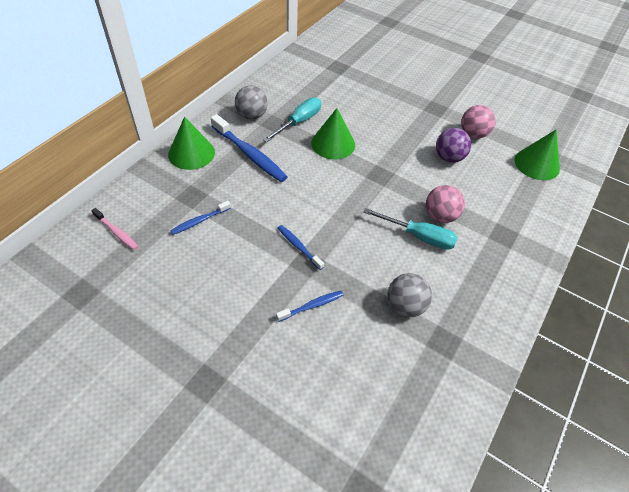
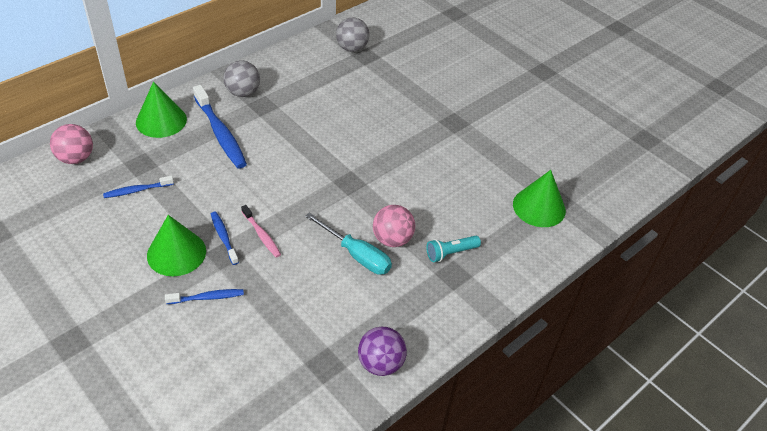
camera: 15 degrees right, 5 degrees down
pink toothbrush [91,208,139,250] -> pink toothbrush moved to [241,205,281,258]
turquoise screwdriver [263,97,321,142] -> none
green cone [311,108,355,159] -> green cone moved to [147,215,206,276]
grey ball [387,273,432,317] -> grey ball moved to [336,18,369,52]
purple ball [436,128,471,163] -> purple ball moved to [358,327,407,376]
pink ball [461,105,496,139] -> pink ball moved to [50,124,93,164]
none -> turquoise flashlight [426,236,481,262]

